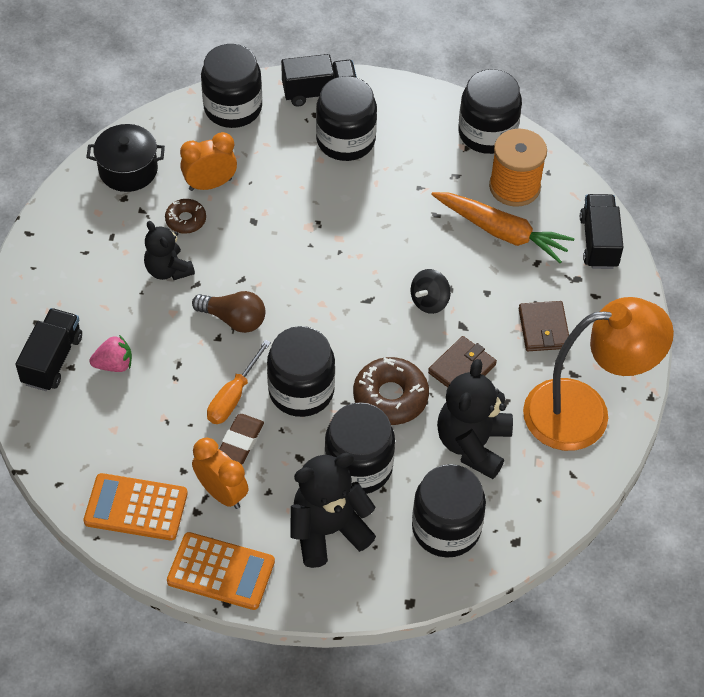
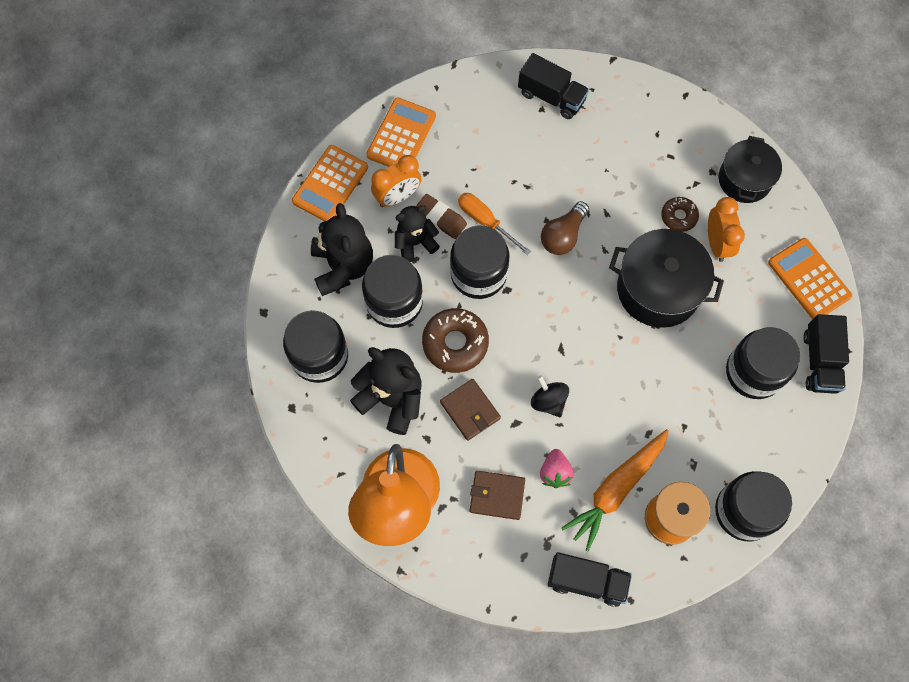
camera: 105 degrees right, 15 degrees up
pink strawberry [89,335,132,372] -> pink strawberry moved to [540,449,574,488]
black teddy bear [144,221,195,280] -> black teddy bear moved to [395,205,440,262]
black jar [201,44,262,128] -> orange calculator [768,238,852,319]
none -> black pot [609,229,724,328]

